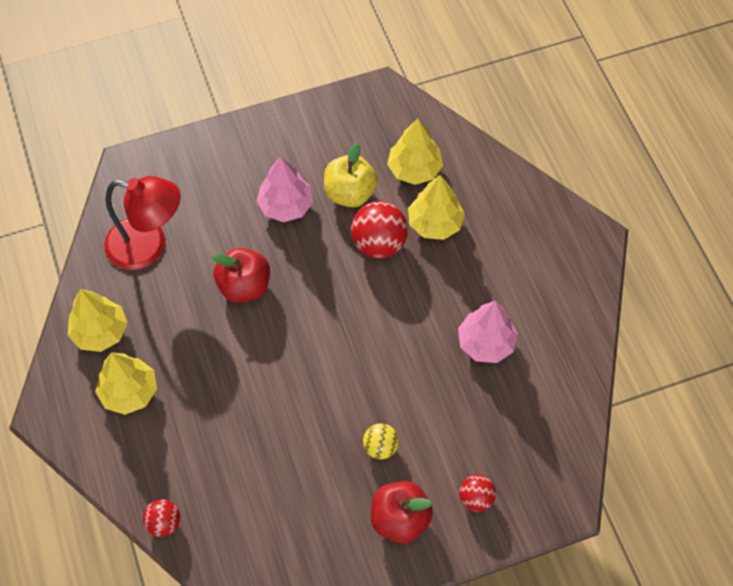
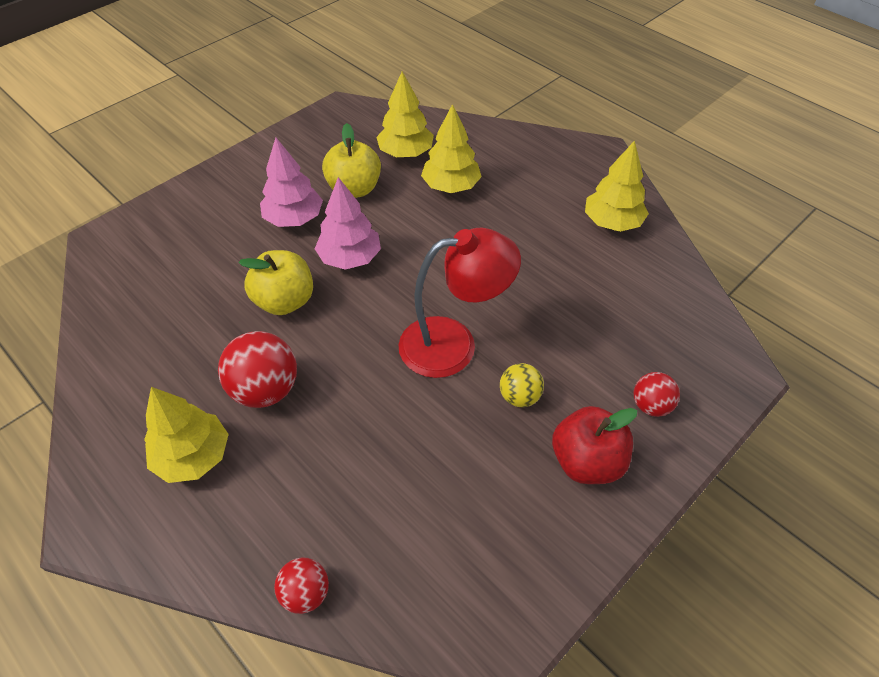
camera: 25 degrees left, 10 degrees down
yellow tree [68,289,128,352] -> yellow tree moved to [585,141,649,232]
red lamp [104,176,180,270] -> red lamp moved to [399,228,521,378]
red apple [212,248,270,303] -> yellow apple [239,250,313,315]
red ball [351,201,408,258] -> red ball moved to [218,331,297,408]
pink tree [458,301,518,363] -> pink tree moved to [315,177,381,270]

